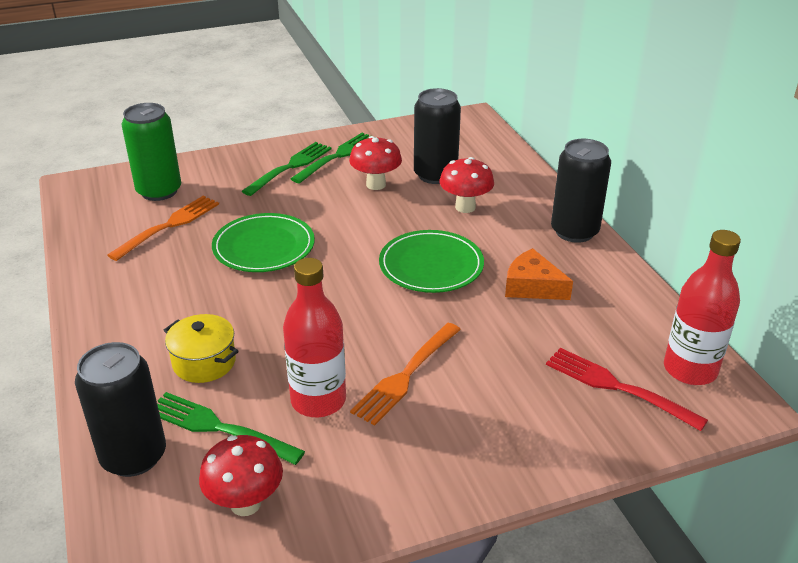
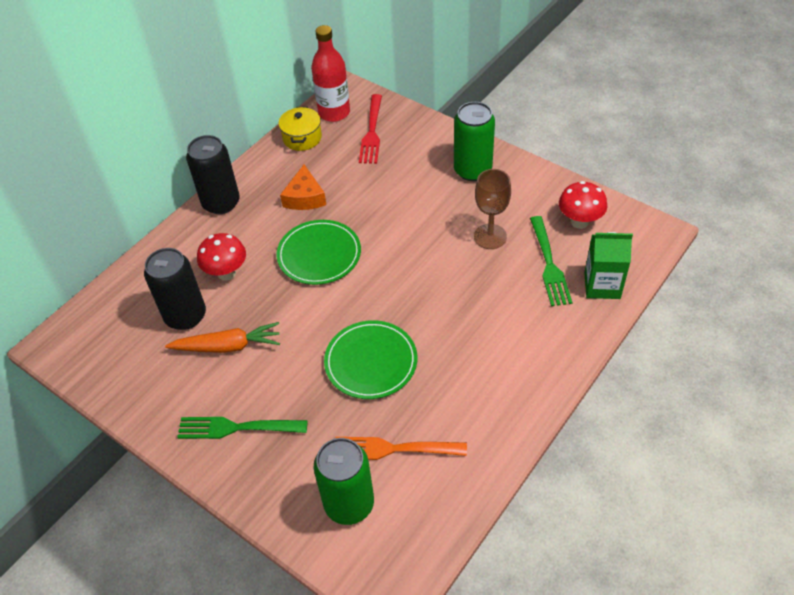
camera: 120 degrees left, 15 degrees up
black can [75,342,166,477] -> green carton [584,232,633,299]
yellow pot [164,314,239,383] -> yellow pot moved to [279,106,322,151]
red bottle [283,258,346,417] -> brown goblet [474,169,511,249]
green fork [291,133,370,184] -> none
red mushroom [349,136,402,190] -> orange carrot [165,322,280,353]
orange fork [350,323,461,426] -> none
none -> green can [454,102,495,181]

